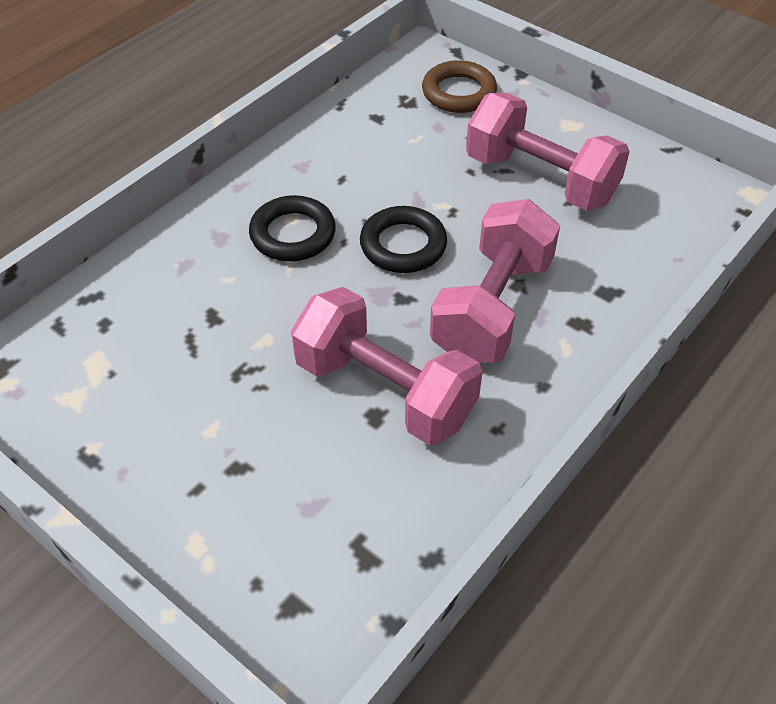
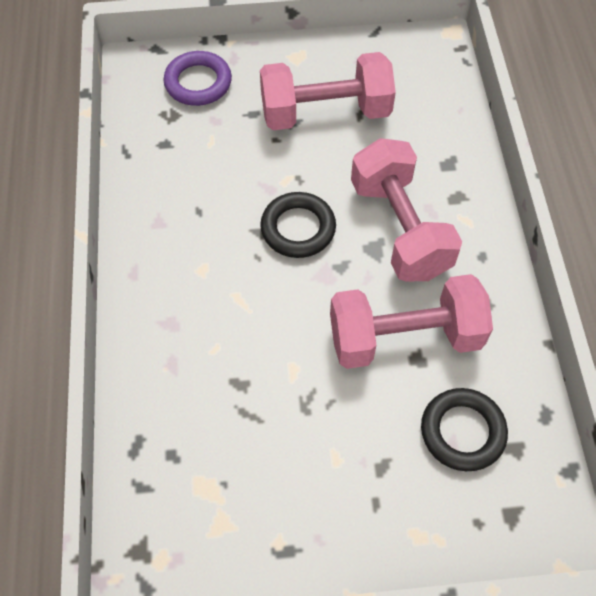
camera: 45 degrees left, 10 degrees up
black ring [249,195,336,261] -> black ring moved to [421,388,508,471]
brown ring [422,60,497,113] -> purple ring [164,51,232,106]

